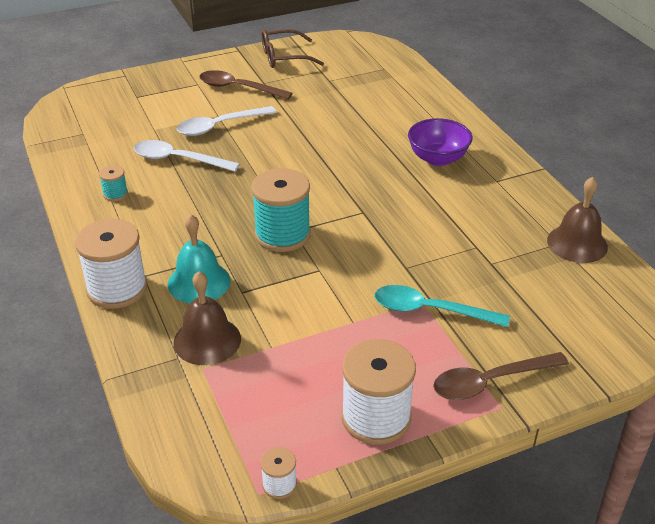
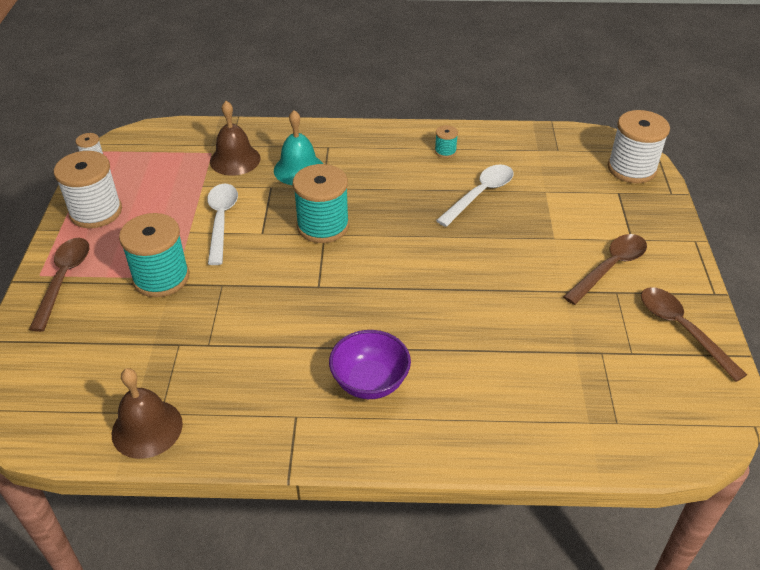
camera: 115 degrees right, 5 degrees up
white spool [75,219,148,309] -> white spool moved to [608,110,670,183]
white spoon [177,106,276,136] -> white spoon moved to [207,184,238,265]
brown glasses [261,29,324,68] -> brown spoon [641,287,747,382]
turquoise spoon [375,285,510,327] -> turquoise spool [119,213,189,297]

